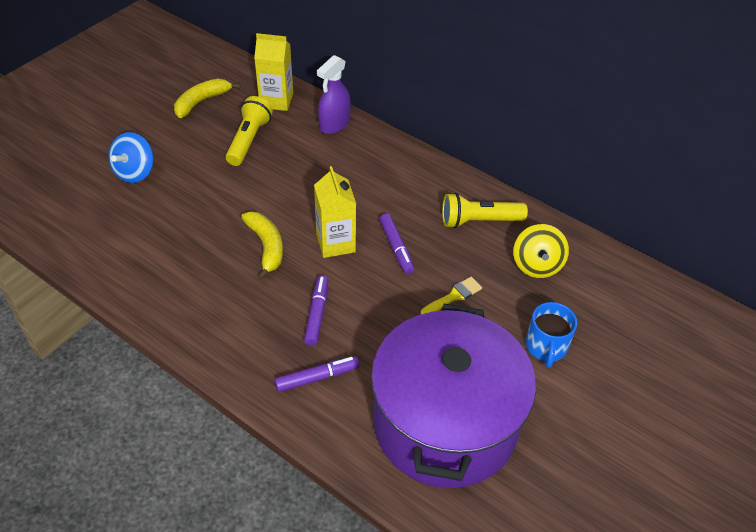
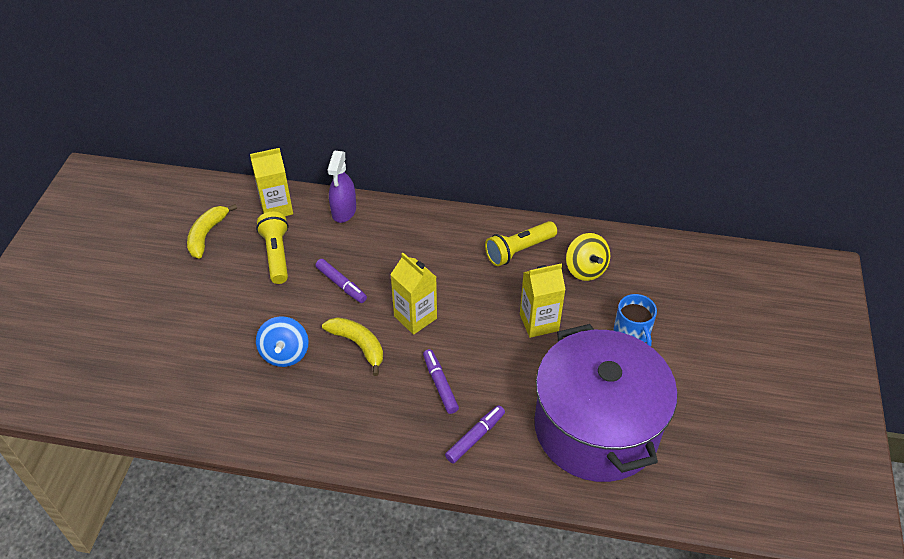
camera: 25 degrees left, 0 degrees up
blue spinning top [109,132,154,183] -> blue spinning top moved to [256,316,309,367]
purple marker [379,214,414,274] -> purple marker moved to [315,259,367,303]
yellow brush [421,277,482,314] -> yellow carton [520,264,566,338]

